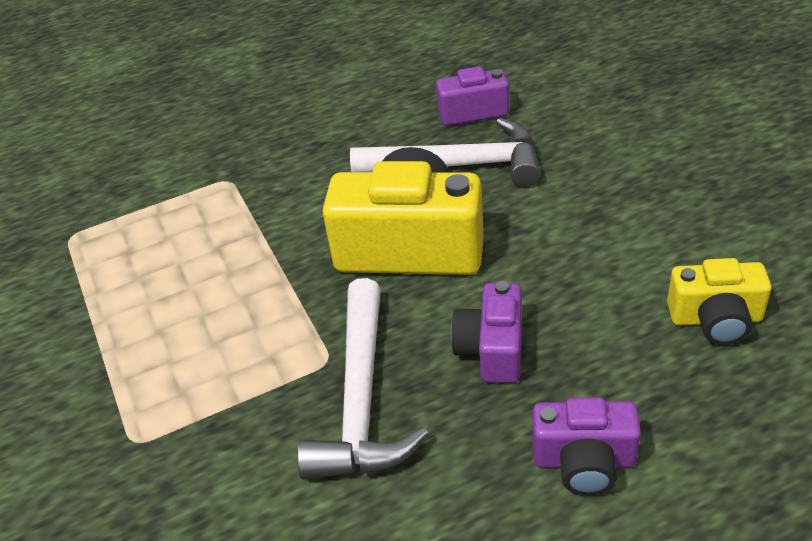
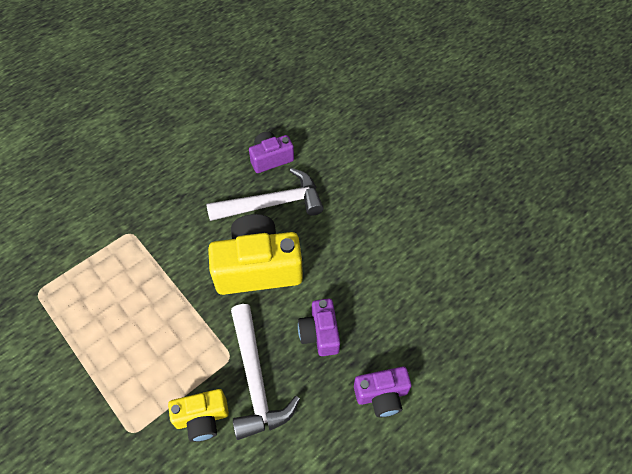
camera: 20 degrees left, 15 degrees up
yellow camera [667,258,771,345] -> yellow camera moved to [168,389,229,442]

